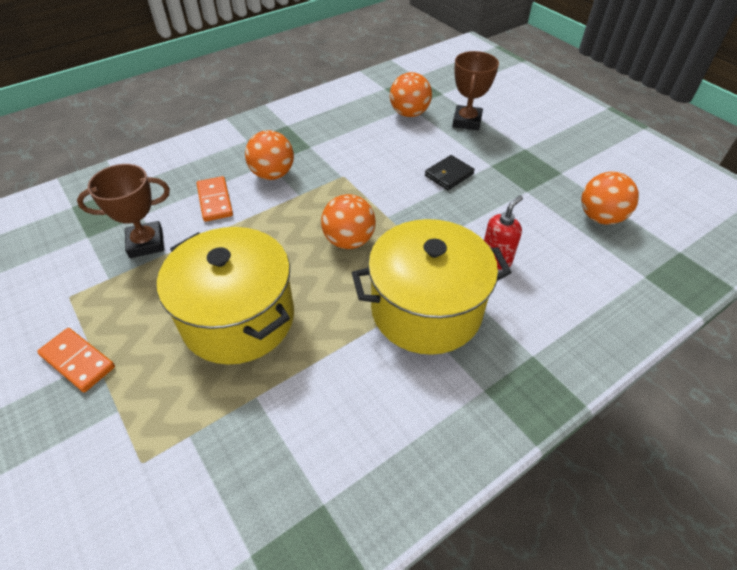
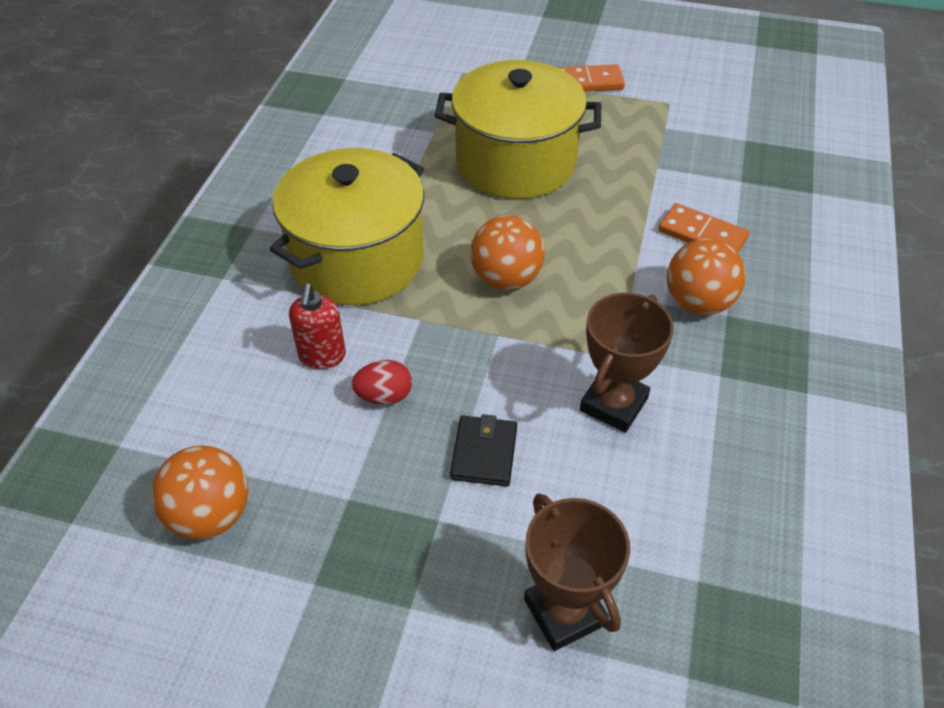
camera: 140 degrees right, 0 degrees up
brown trophy [77,164,170,258] -> brown trophy moved to [580,293,674,433]
orange ball [390,72,432,117] -> none
none -> red egg [352,360,412,405]

